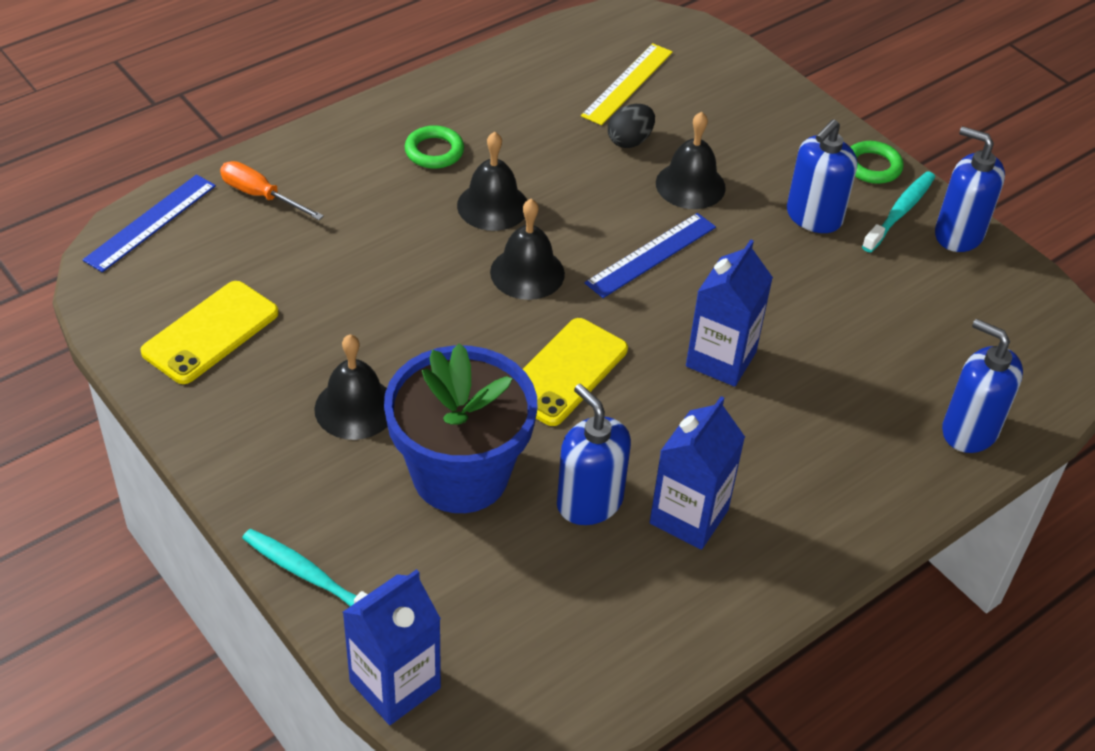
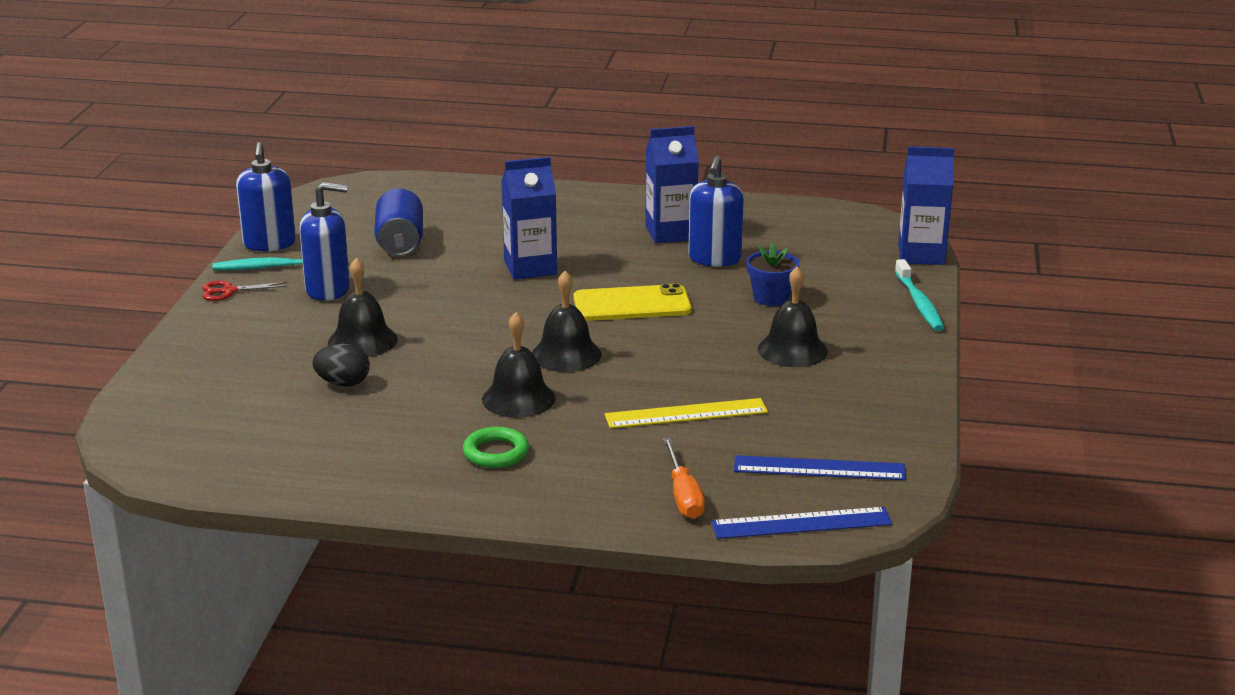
camera: 130 degrees left, 20 degrees down
yellow phone [140,281,279,384] -> none
blue flower pot [384,343,537,513] -> blue flower pot [746,243,799,306], size x0.46
yellow ruler [581,43,673,125] -> yellow ruler moved to [605,398,768,428]
blue ruler [585,213,716,298] -> blue ruler moved to [734,455,906,480]
green ring [851,141,904,184] -> red scissors [202,281,288,301]
blue soap dispenser [942,319,1023,453] -> none
none -> blue can [374,188,423,256]

